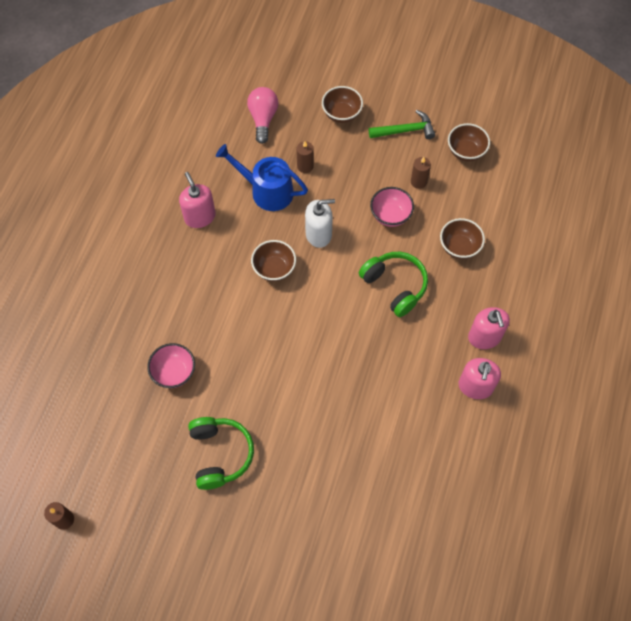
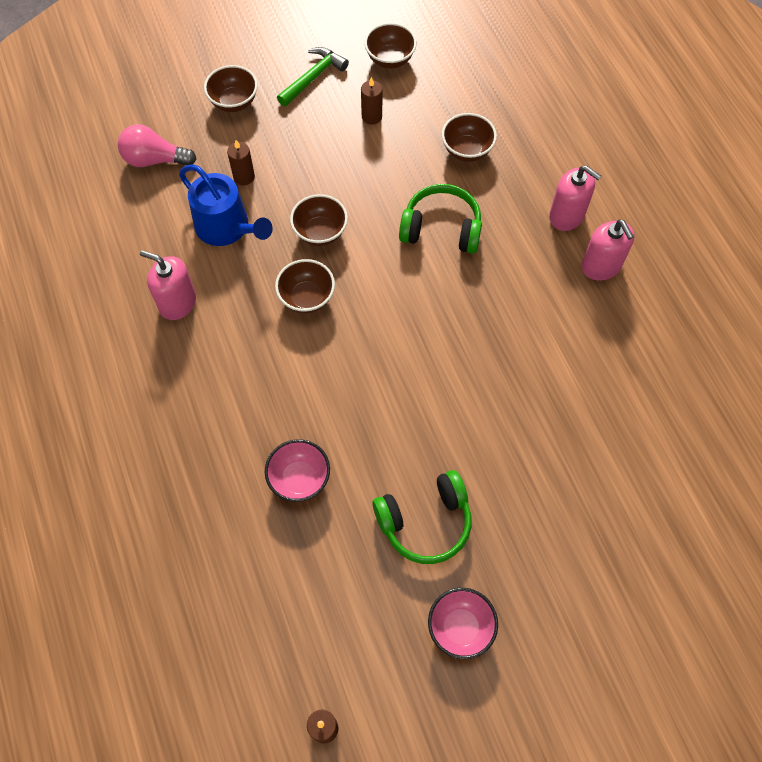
camera: 40 degrees left, 0 degrees up
green headphones [188,417,254,490] -> green headphones turned 120 degrees clockwise [373,470,472,564]
blue watering can [216,144,308,211] -> blue watering can turned 120 degrees counterclockwise [179,164,273,246]
pink light bulb [247,87,278,144] -> pink light bulb turned 45 degrees counterclockwise [118,124,197,167]
white soap dispenser [305,199,335,248] -> brown bowl [290,194,348,246]
pink bowl [370,187,414,227] -> pink bowl moved to [428,588,498,659]

